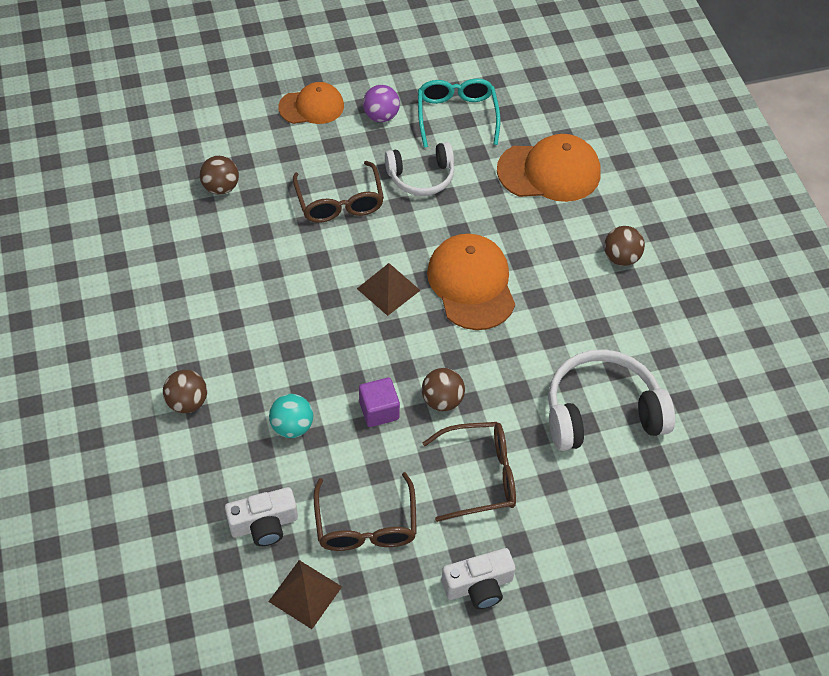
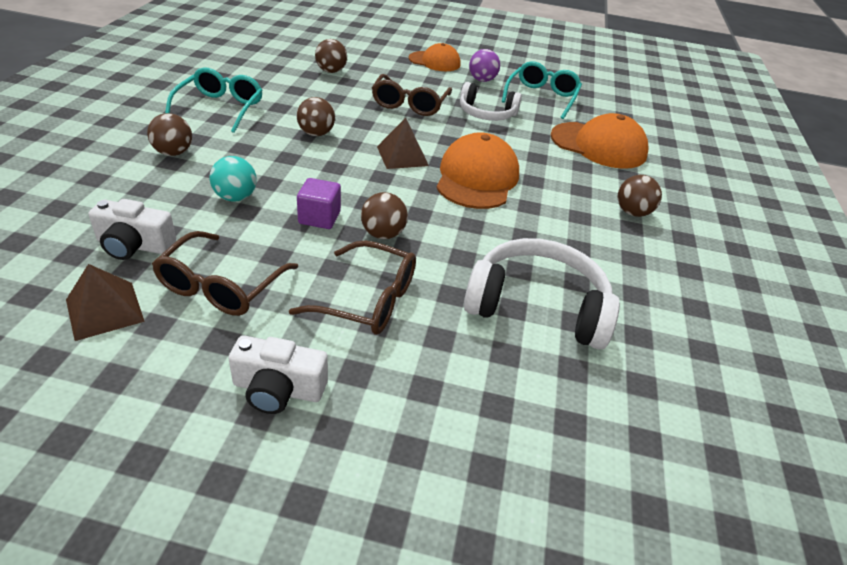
camera: 25 degrees right, 15 degrees down
none -> turquoise glasses [165,67,263,133]
none -> brown ball [297,97,335,136]

